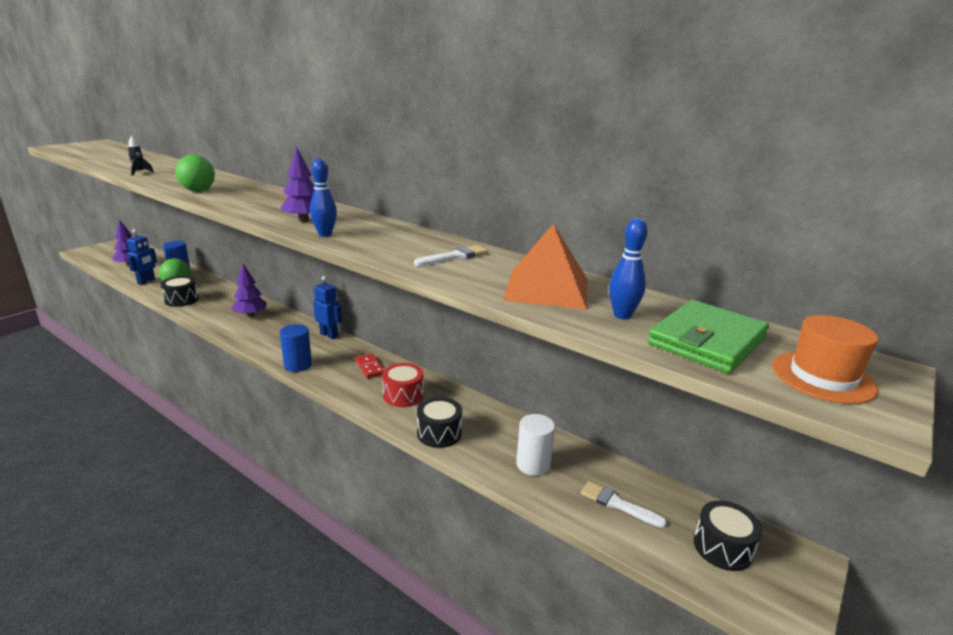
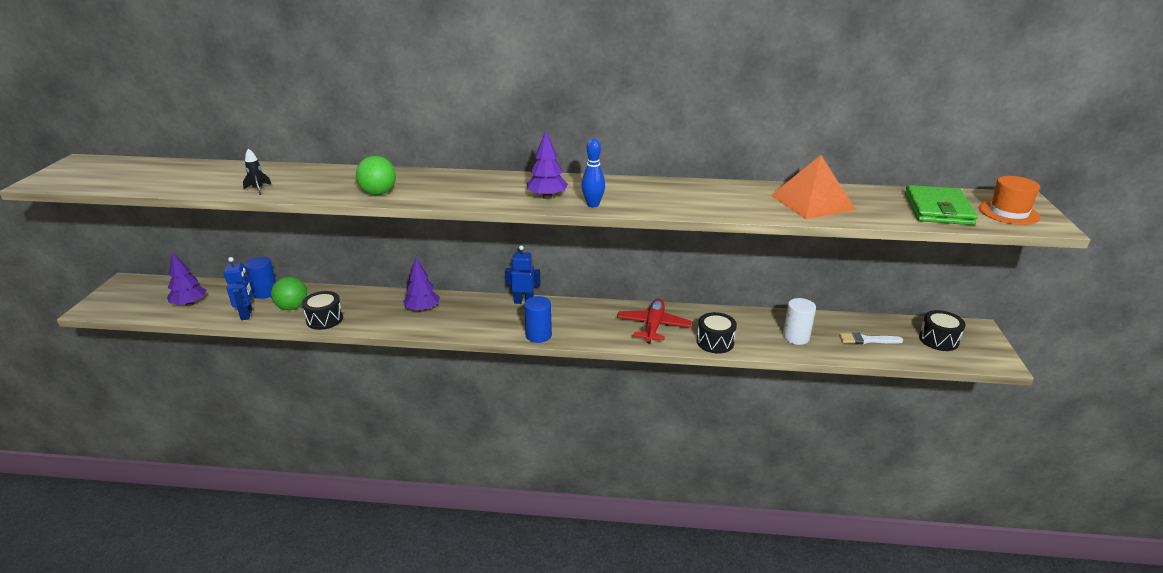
camera: 30 degrees left, 5 degrees up
red domino [355,353,384,378] -> none
red drum [382,363,424,407] -> red plane [617,299,692,344]
white brush [414,245,488,266] -> none
blue bowling pin [609,218,648,319] -> none

